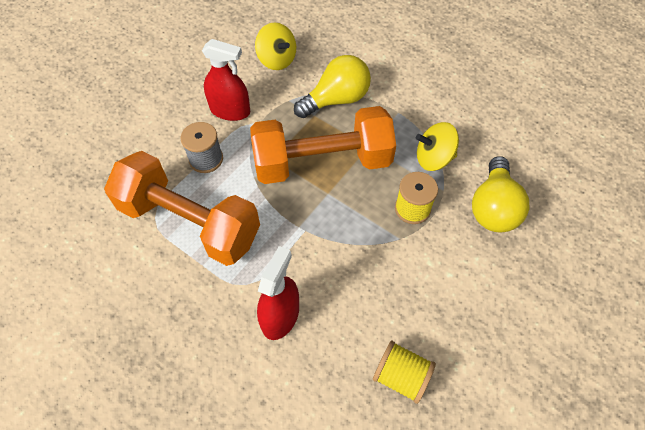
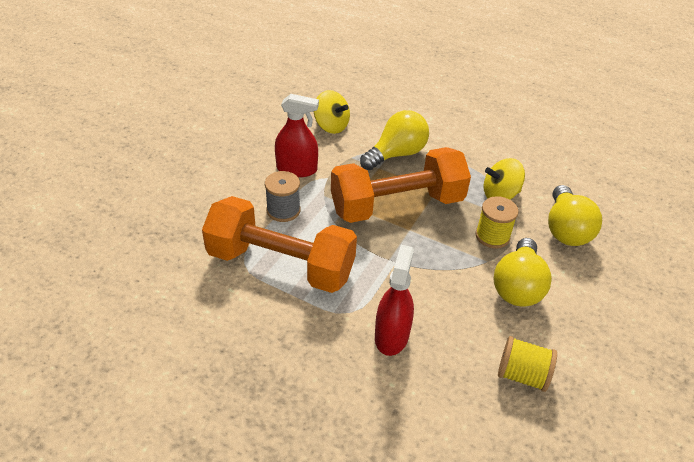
camera: 10 degrees left, 15 degrees down
none -> yellow light bulb [493,238,552,306]

